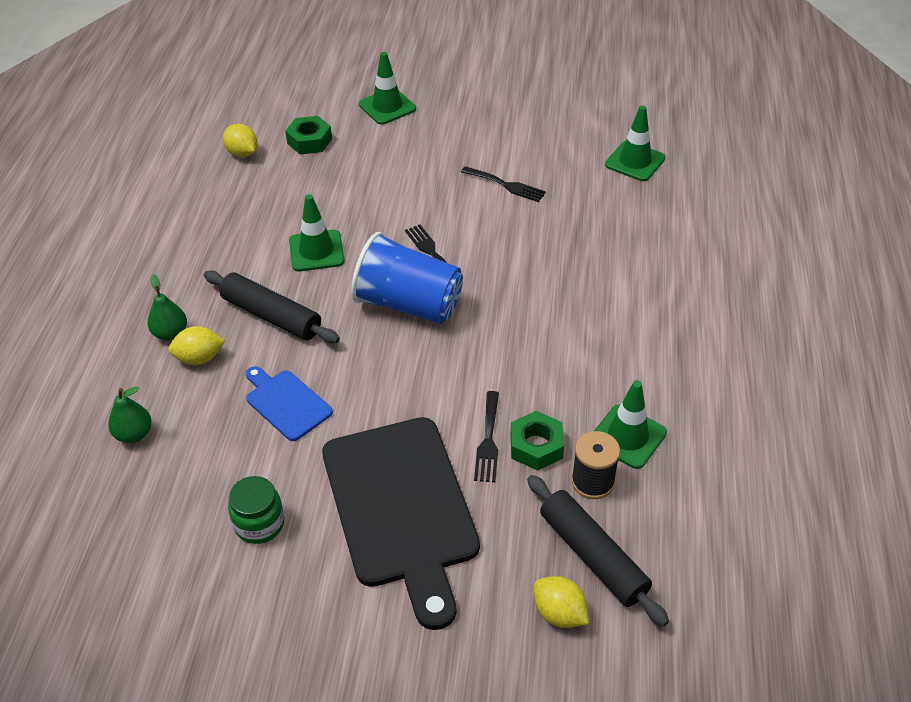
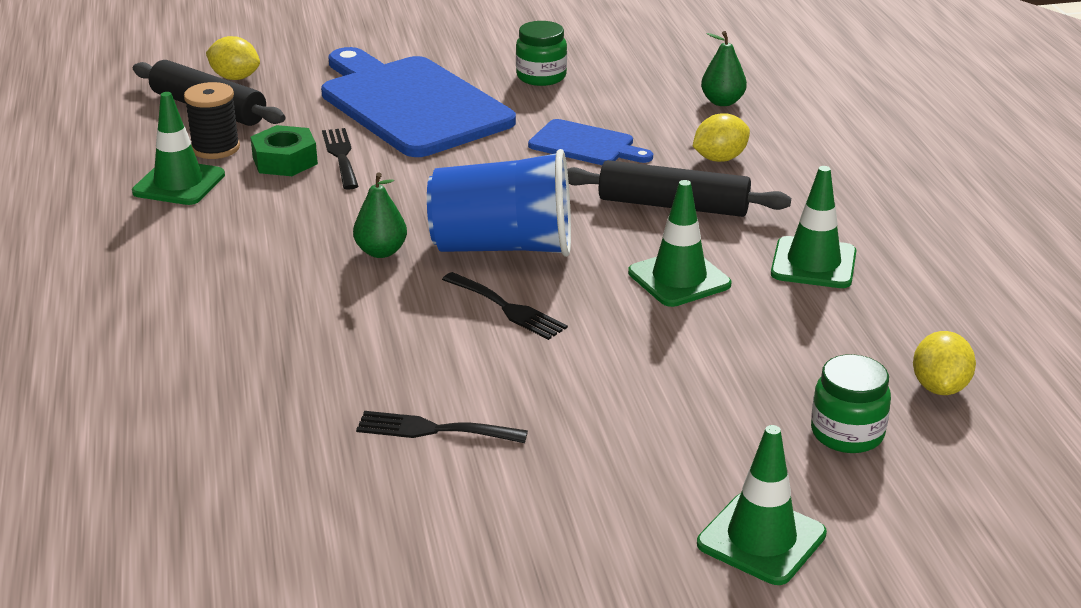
camera: 160 degrees right, 15 degrees down
green pear [148,275,187,341] -> green pear moved to [353,172,407,258]
yellow lemon [223,124,258,157] -> yellow lemon turned 75 degrees clockwise [913,331,976,395]
green nut [285,116,332,154] -> green jar [811,354,891,453]
black cutting board [322,417,480,630] -> blue cutting board [321,47,516,157]
green traffic cone [605,106,665,181] -> green traffic cone moved to [771,166,857,288]

